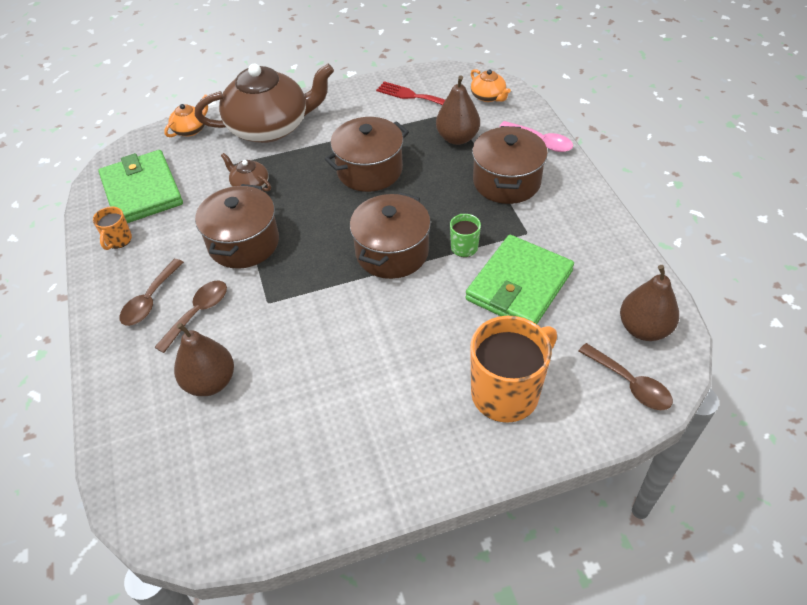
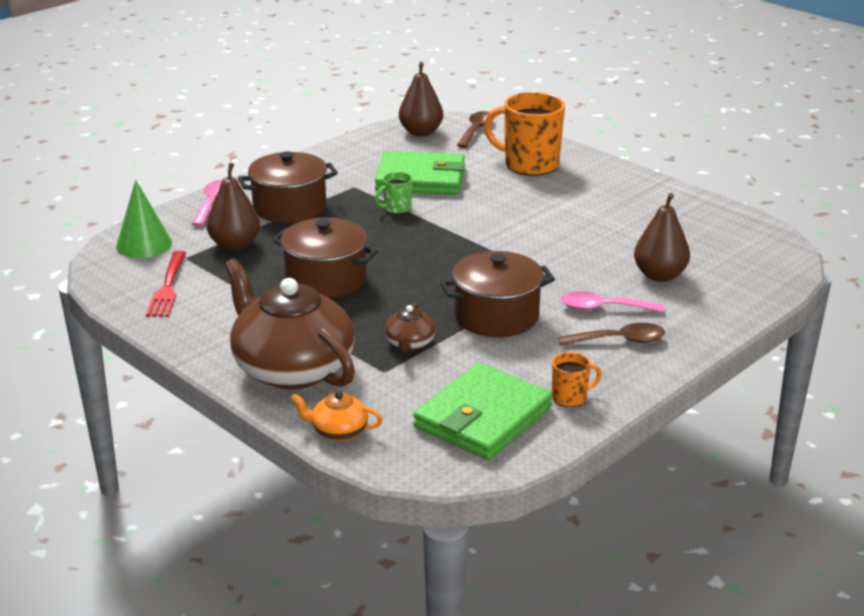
camera: 120 degrees left, 20 degrees down
brown spoon [154,280,227,353] -> pink spoon [560,291,664,313]
brown pot [350,192,431,279] -> none
orange teapot [471,69,511,102] -> green cone [116,180,172,258]

